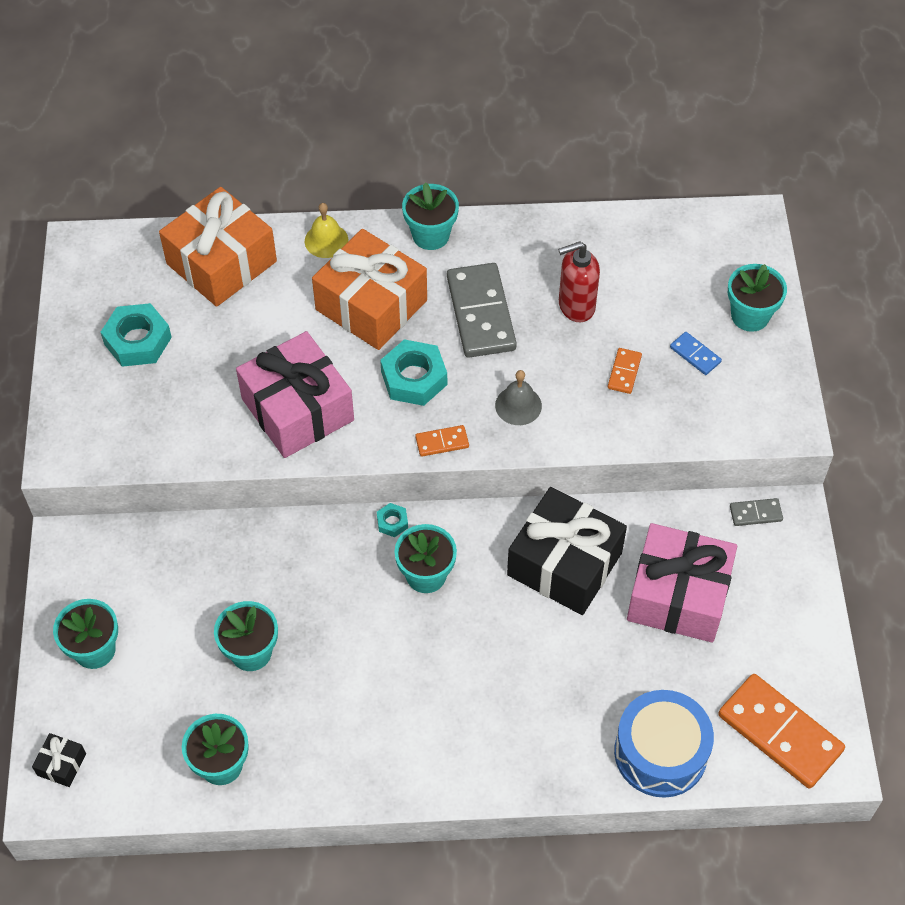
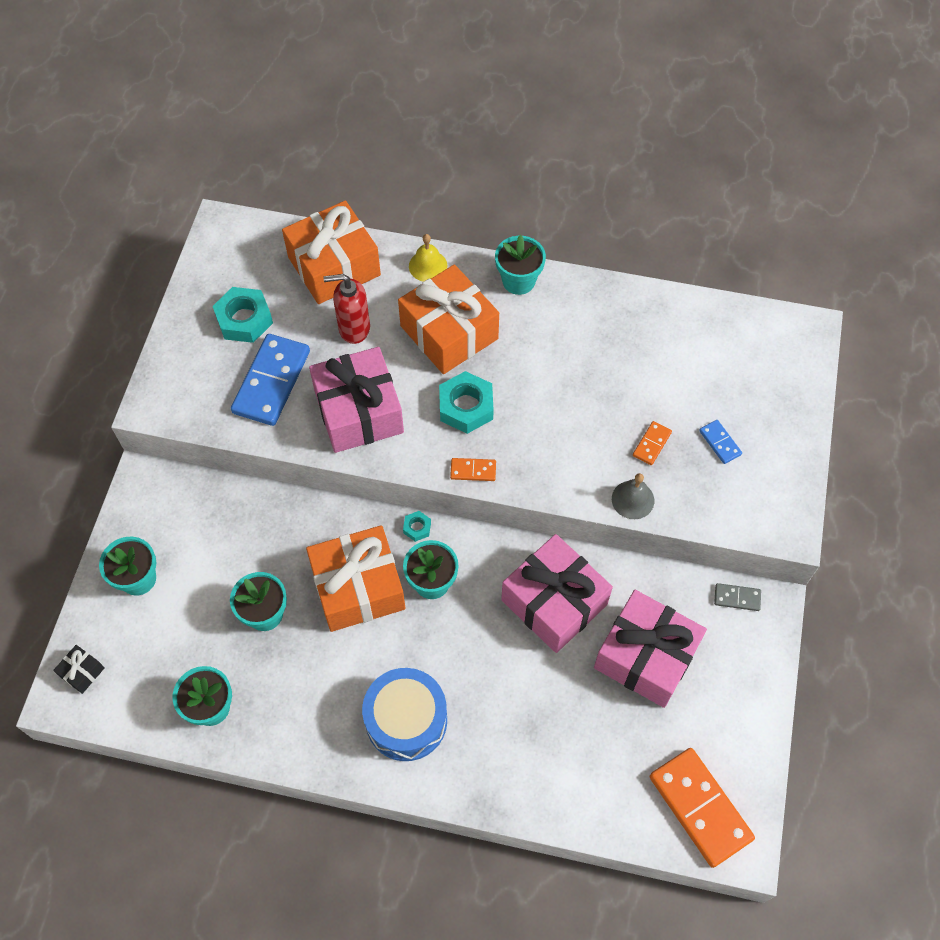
camera: 15 degrees right, 5 degrees up
grey domino [447,263,517,358] -> none
grey bell [495,370,542,425] -> grey bell moved to [612,473,654,519]
black gift [507,487,627,615] -> pink gift [501,534,613,653]
red soap dispenser [558,241,600,322] -> red soap dispenser moved to [323,274,370,344]
blue drum [614,690,714,798] -> blue drum moved to [362,668,447,761]
turquoise flower pot [728,264,787,332] -> none
none -> blue domino [231,334,310,426]
none -> orange gift [306,525,406,632]

